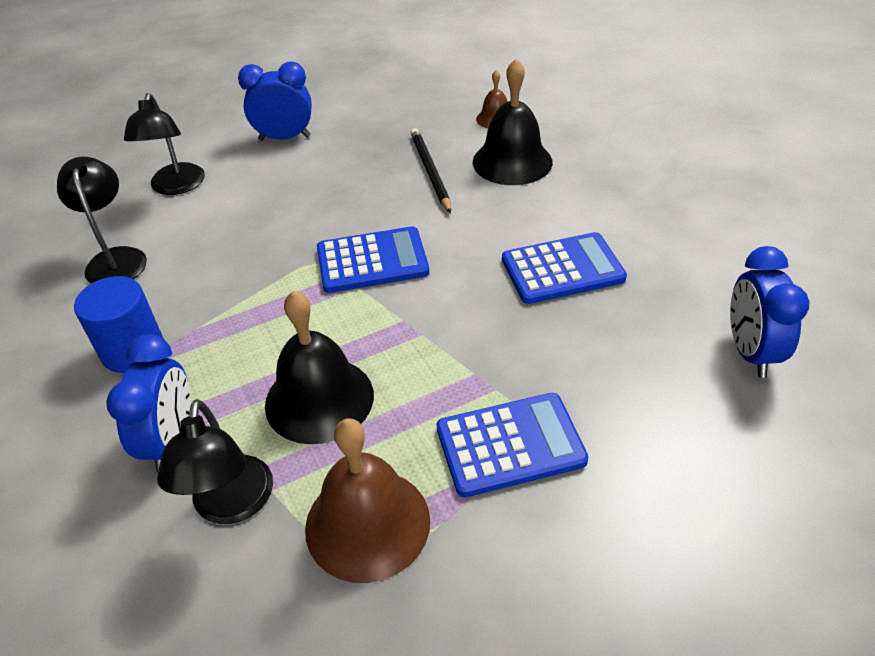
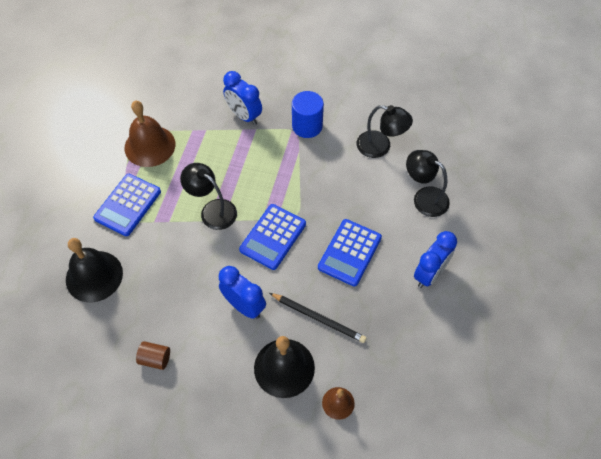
camera: 130 degrees right, 15 degrees up
black lamp [157,399,273,524] -> black lamp moved to [180,163,237,230]
black bell [265,291,374,444] -> black bell moved to [66,238,123,302]
blue calculator [502,232,627,304] -> blue calculator moved to [318,219,382,286]
blue clock [730,246,809,378] -> blue clock moved to [219,266,266,319]
none -> brown cylinder [136,341,170,370]

